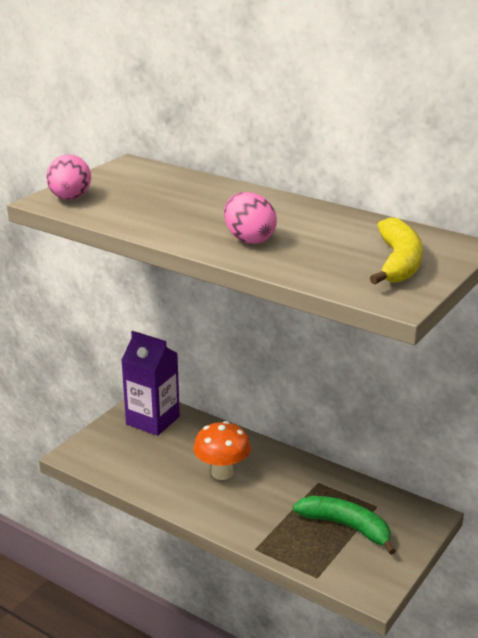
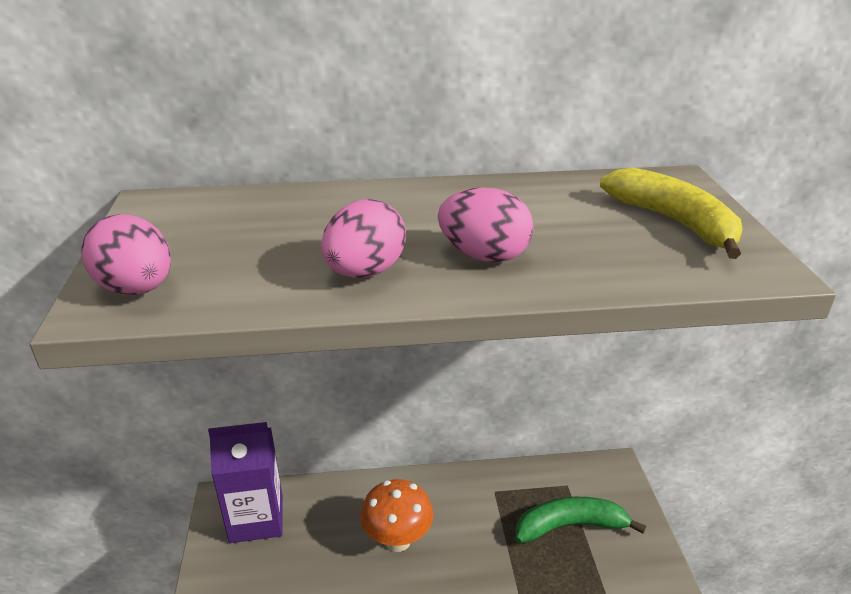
camera: 40 degrees left, 5 degrees up
none -> pink egg [321,199,406,278]

